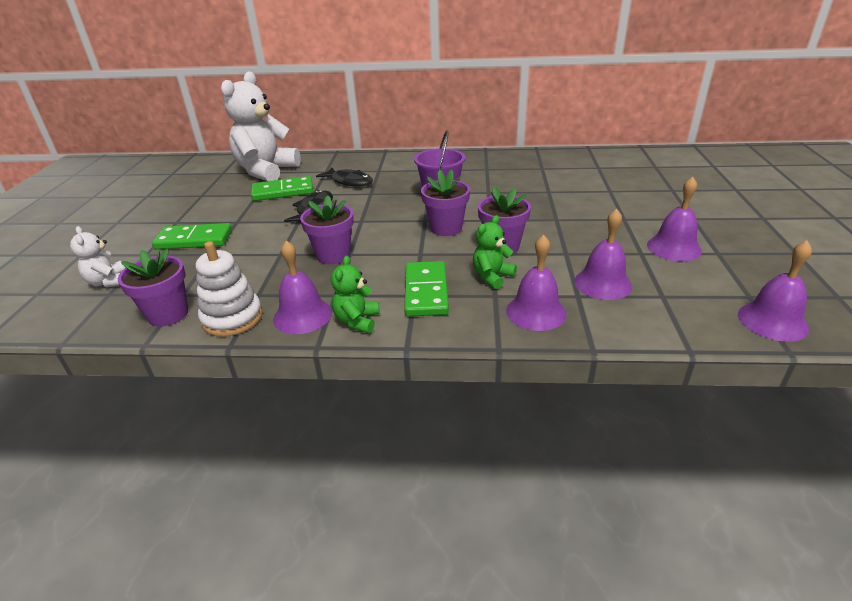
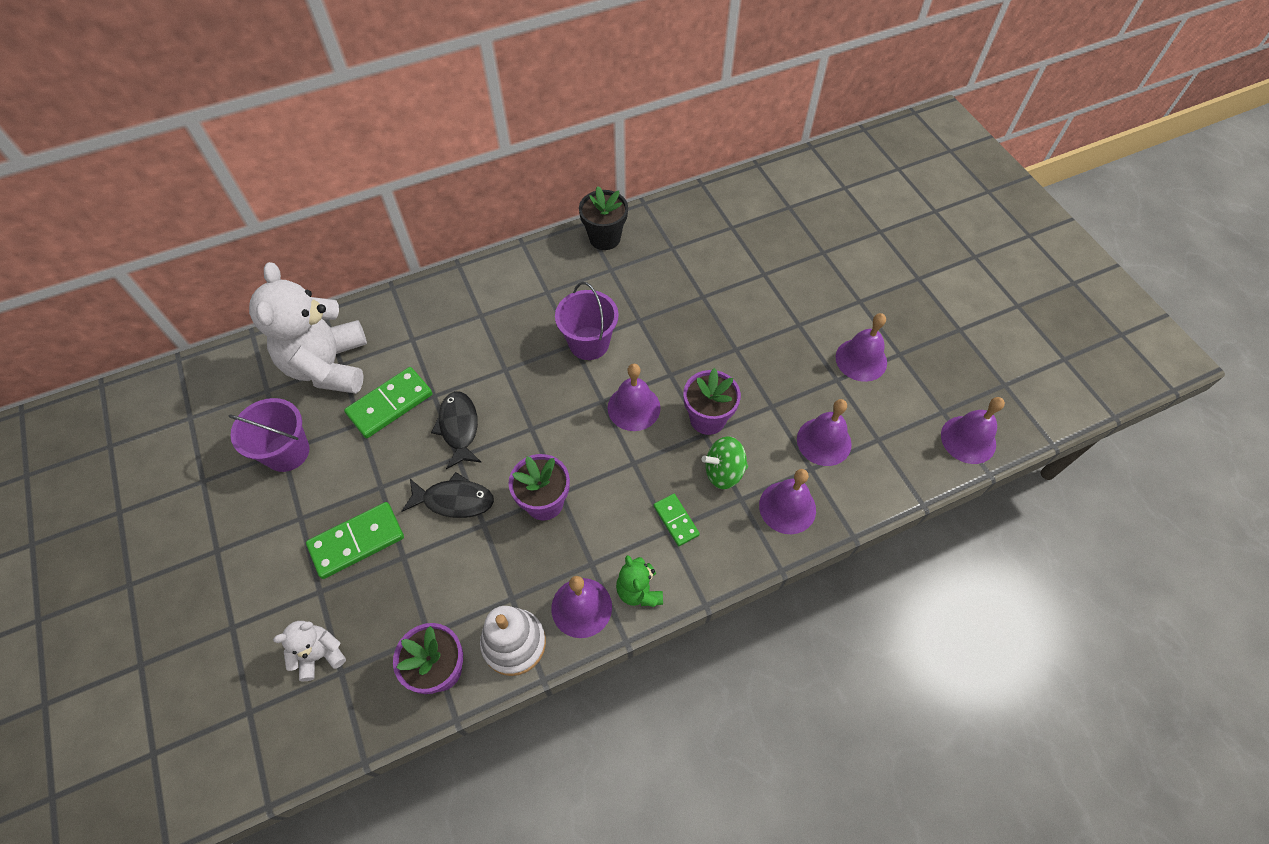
camera: 30 degrees left, 25 degrees up
white teddy bear [70,226,125,287] -> white teddy bear turned 120 degrees clockwise [273,621,346,681]
black fish [316,168,373,186] -> black fish moved to [402,472,494,518]
green domino [404,261,449,317] -> green domino [653,494,700,546], size x0.59
purple flower pot [421,169,470,236] -> purple bell [607,364,661,431]
green teddy bear [473,215,517,289] -> green spinning top [702,436,748,489]
none -> purple bucket [229,398,309,472]
none -> black flower pot [579,186,628,250]

